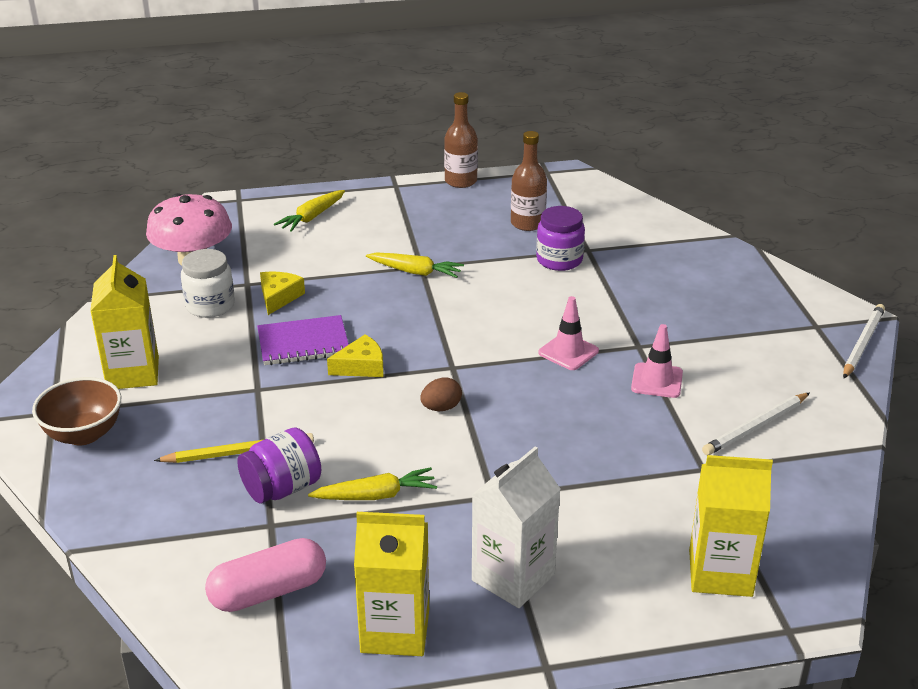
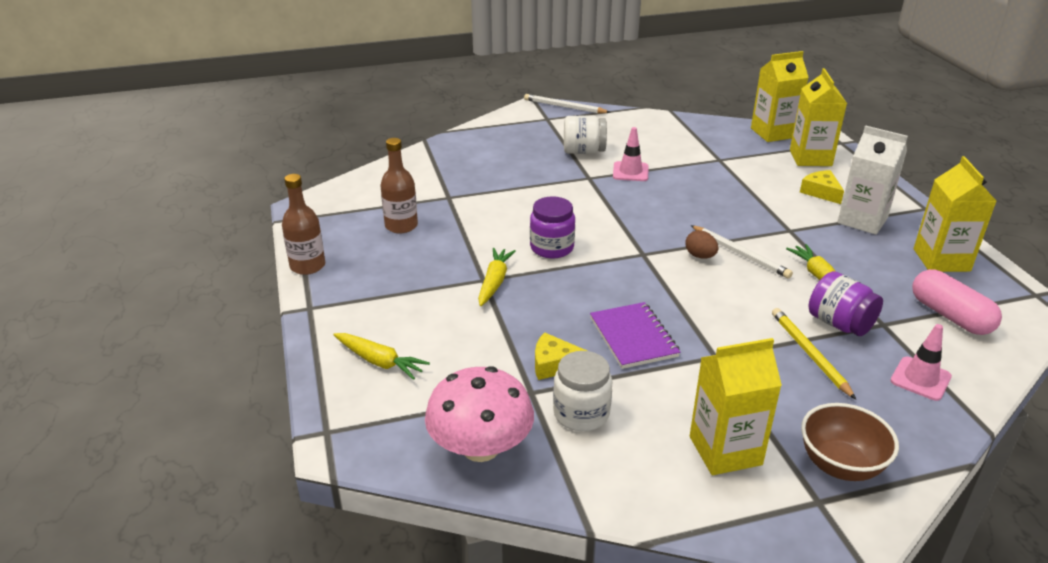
camera: 95 degrees left, 0 degrees up
yellow cheese [327,334,383,377] -> yellow cheese moved to [800,170,844,204]
purple jar [536,206,585,271] -> purple jar moved to [530,196,575,258]
pink traffic cone [538,296,599,370] -> pink traffic cone moved to [890,324,952,401]
white pencil [702,393,810,455] -> white pencil moved to [690,225,793,279]
none -> white jar [564,115,607,154]
none -> yellow carton [751,51,809,142]

